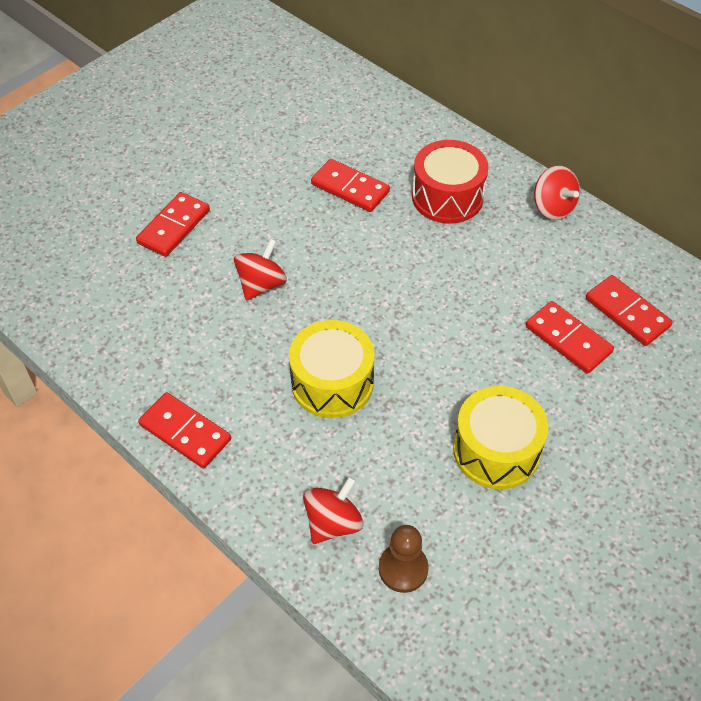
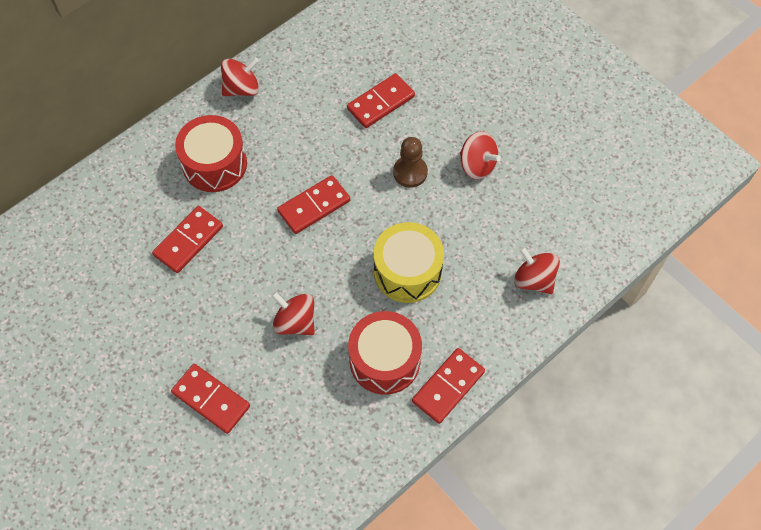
camera: 85 degrees left, 10 degrees up
brown pawn [379,525,429,593] -> brown pawn moved to [393,137,428,187]
yellow drum [453,386,549,489] -> red spinning top [460,131,501,180]
red domino [586,275,673,346] -> red domino moved to [277,175,350,234]
none -> red drum [348,311,422,395]

